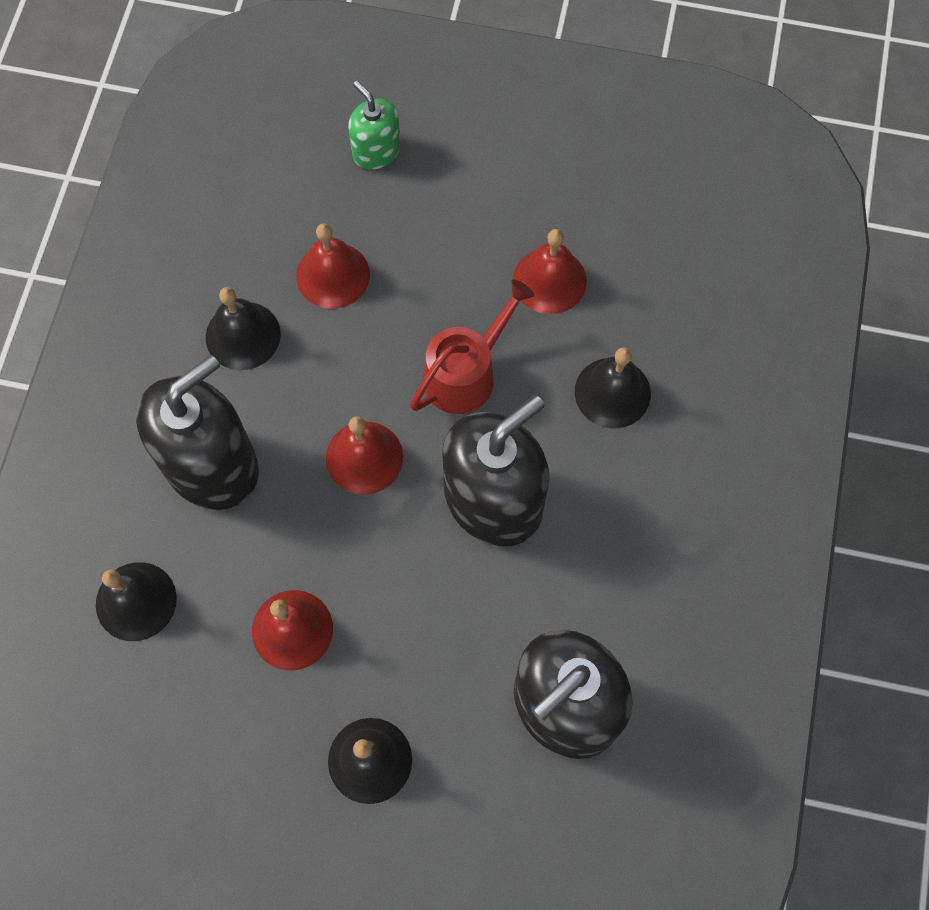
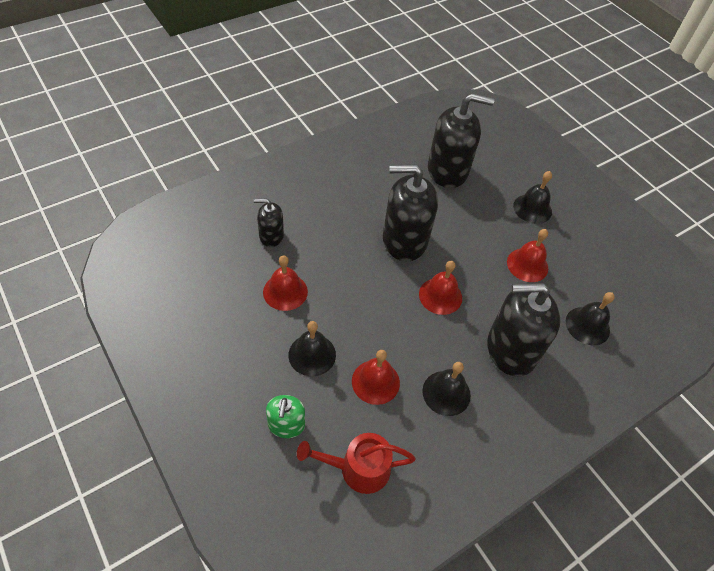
camera: 140 degrees left, 15 degrees down
red watering can [410,279,535,414] -> red watering can moved to [297,433,416,494]
black bell [575,347,651,428] -> black bell moved to [288,321,336,376]
none -> black soap dispenser [254,198,284,247]

